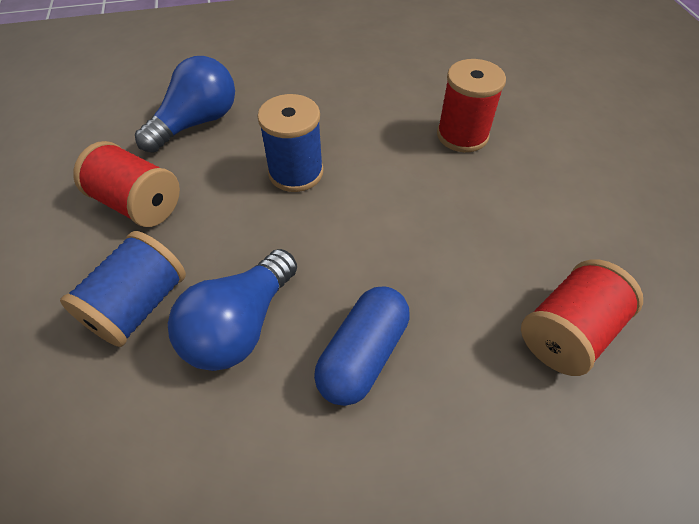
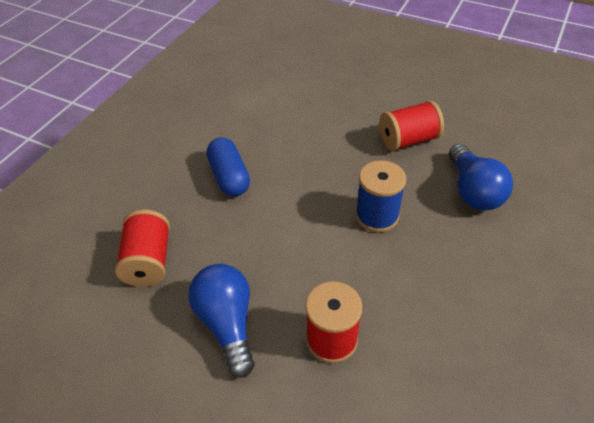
camera: 130 degrees right, 5 degrees down
blue spool [60,231,186,347] -> none
blue light bulb [168,249,297,371] -> blue light bulb moved to [188,264,255,378]

